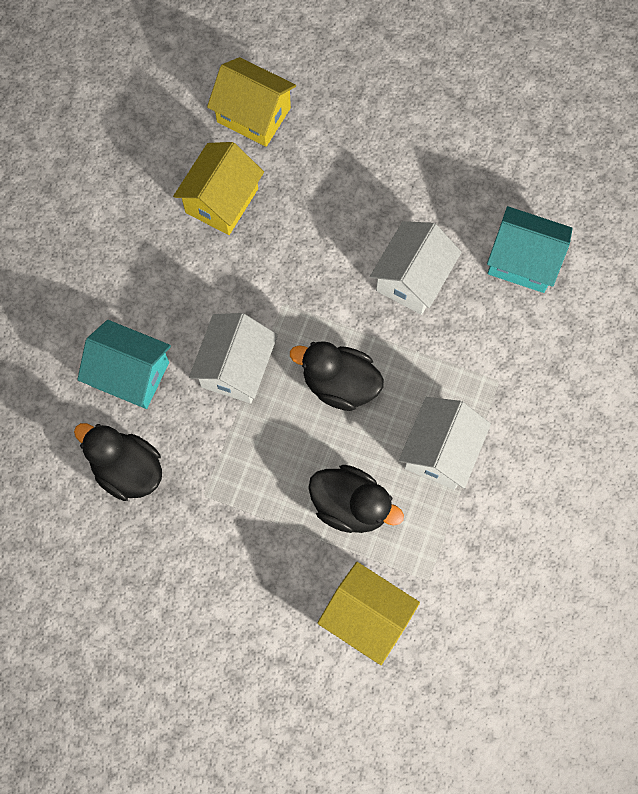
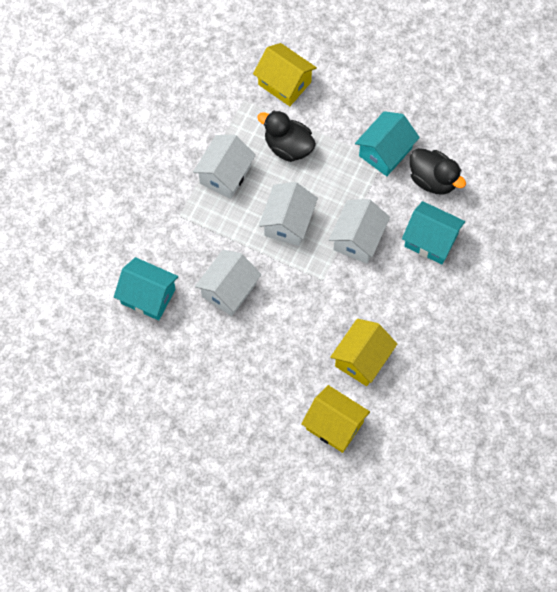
camera: 175 degrees left, 5 degrees down
black duck [290,341,384,411] -> white house [259,182,318,246]
none -> turquoise house [355,111,420,176]

